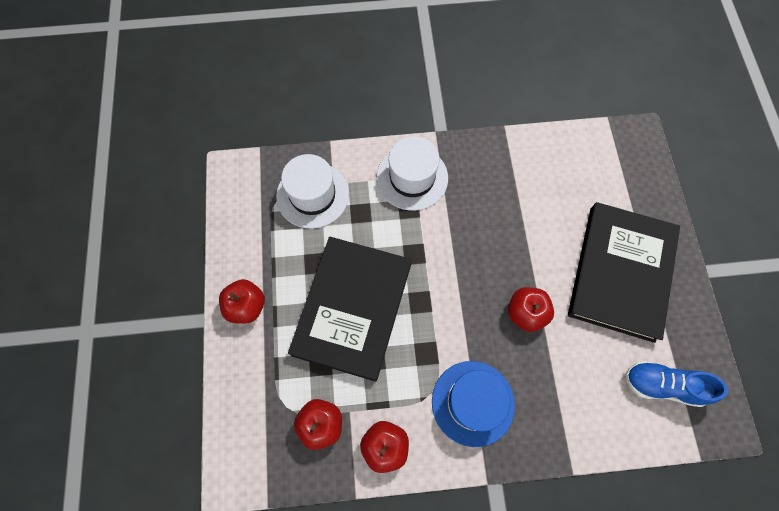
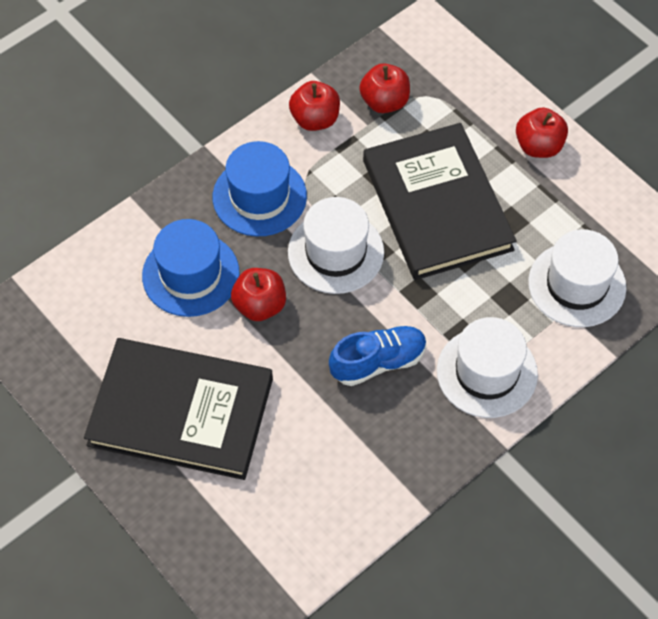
camera: 145 degrees right, 10 degrees down
black book [568,202,680,343] -> black book turned 60 degrees counterclockwise [84,338,273,480]
blue shoe [625,361,728,407] -> blue shoe moved to [329,326,427,386]
none -> blue hat [142,219,240,317]
none -> white hat [288,197,384,294]

